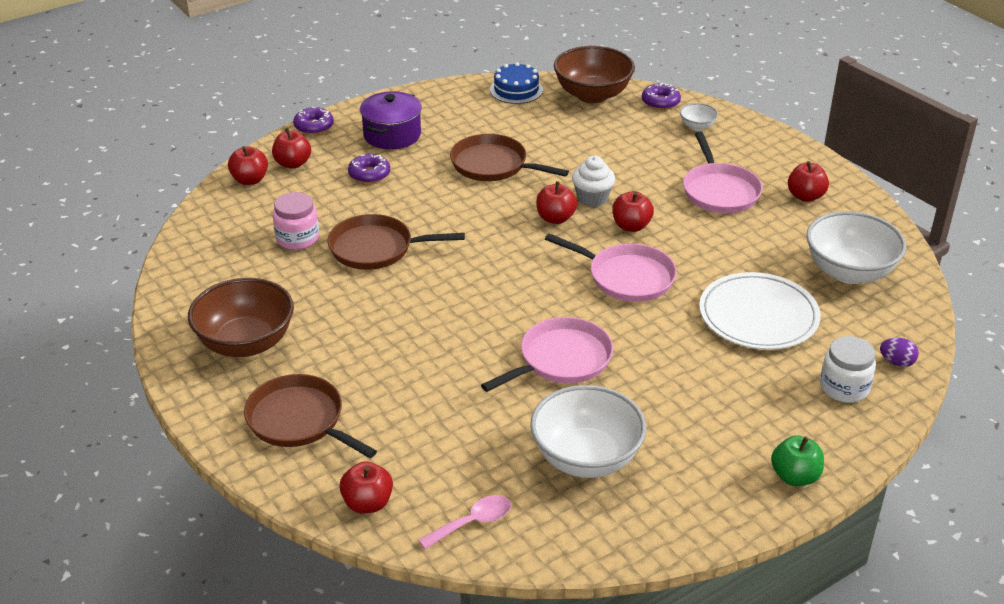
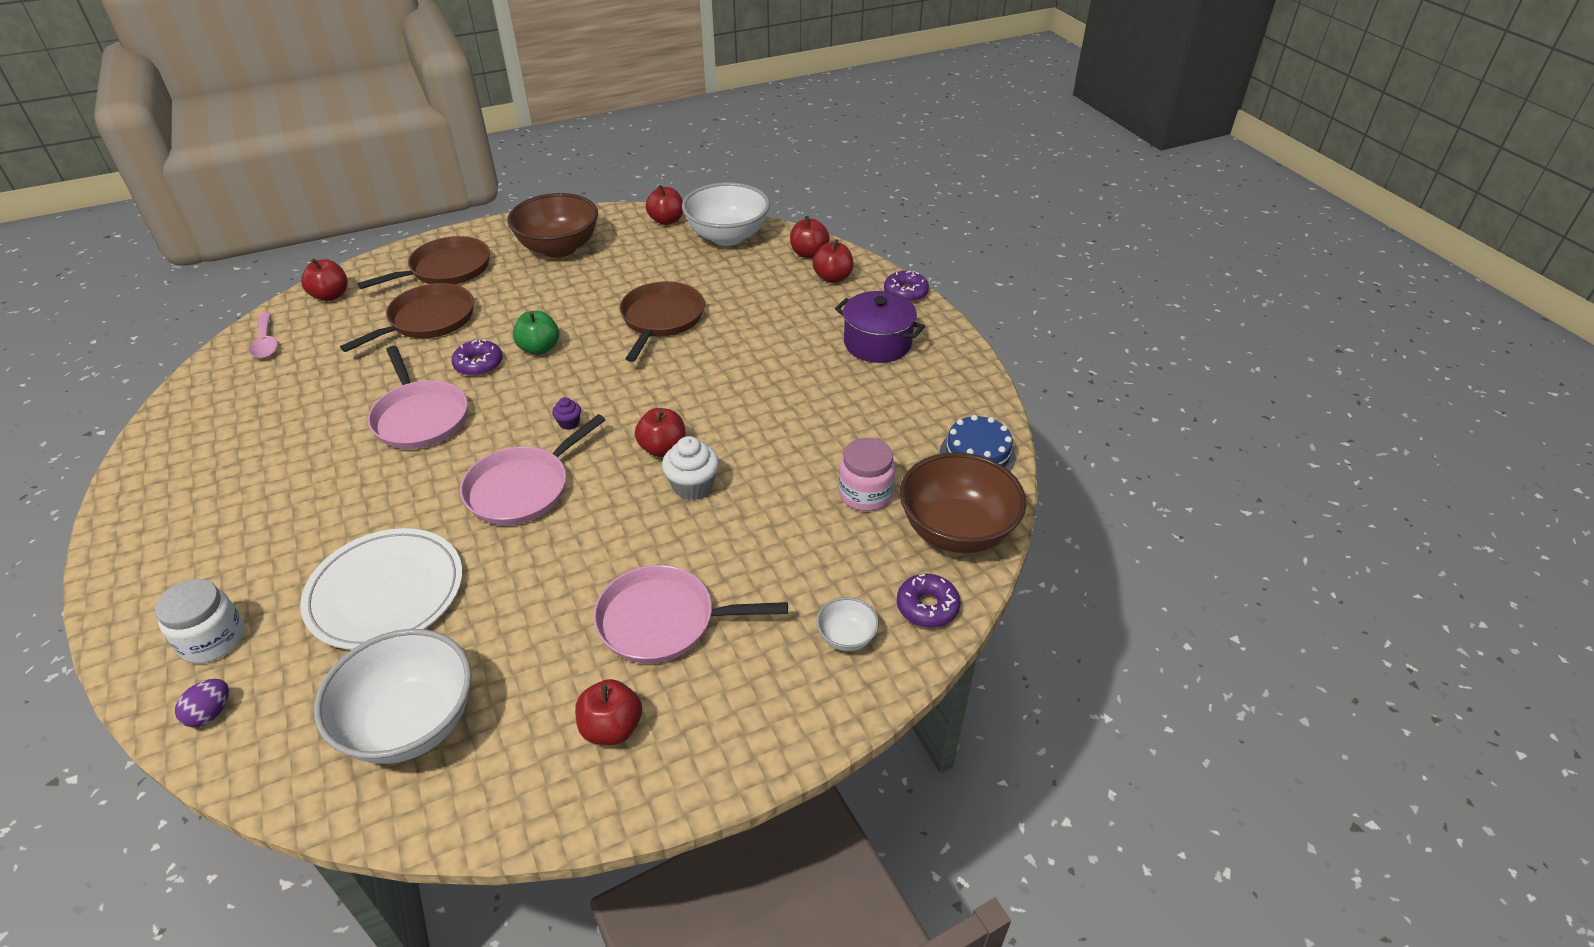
camera: 100 degrees right, 5 degrees up
pink jar [273,192,319,250] -> pink jar moved to [839,438,895,511]
purple donut [348,154,390,183] -> purple donut moved to [452,340,503,376]
brown pan [450,134,569,181] -> brown pan moved to [340,283,474,352]
white bowl [530,385,646,478] -> white bowl moved to [682,182,770,246]
red apple [612,191,654,232] -> red apple moved to [646,184,683,225]
green apple [771,435,824,486] -> green apple moved to [513,310,559,355]
none -> purple cupcake [552,397,581,430]

